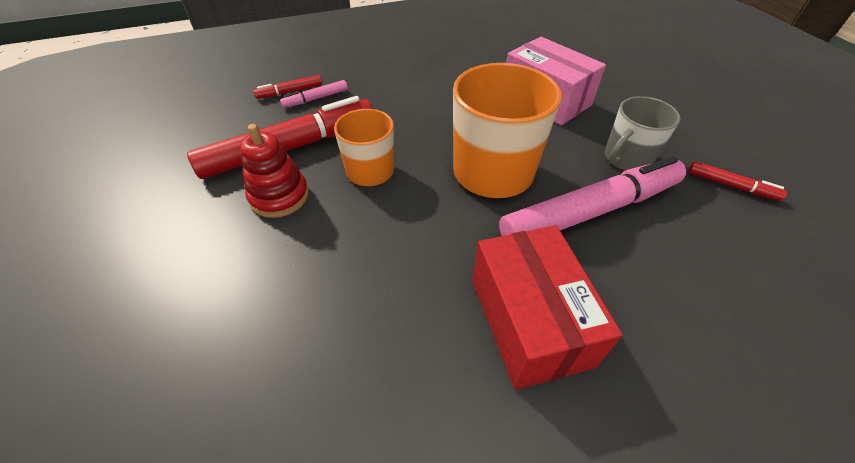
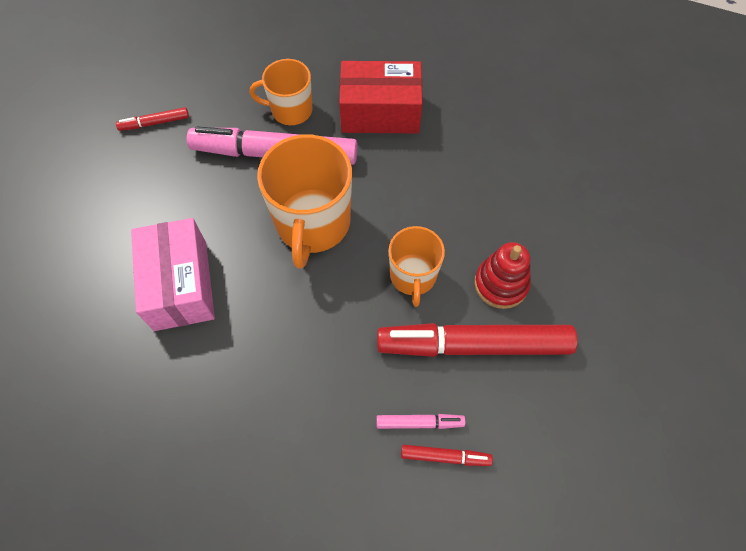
camera: 150 degrees left, 15 degrees up
red box [472,225,623,390] -> red box turned 75 degrees clockwise [339,61,422,133]
grey mug [605,96,680,171] -> none
red marker [688,161,788,201] -> red marker turned 75 degrees counterclockwise [116,107,189,131]
none -> orange mug [250,59,313,125]

